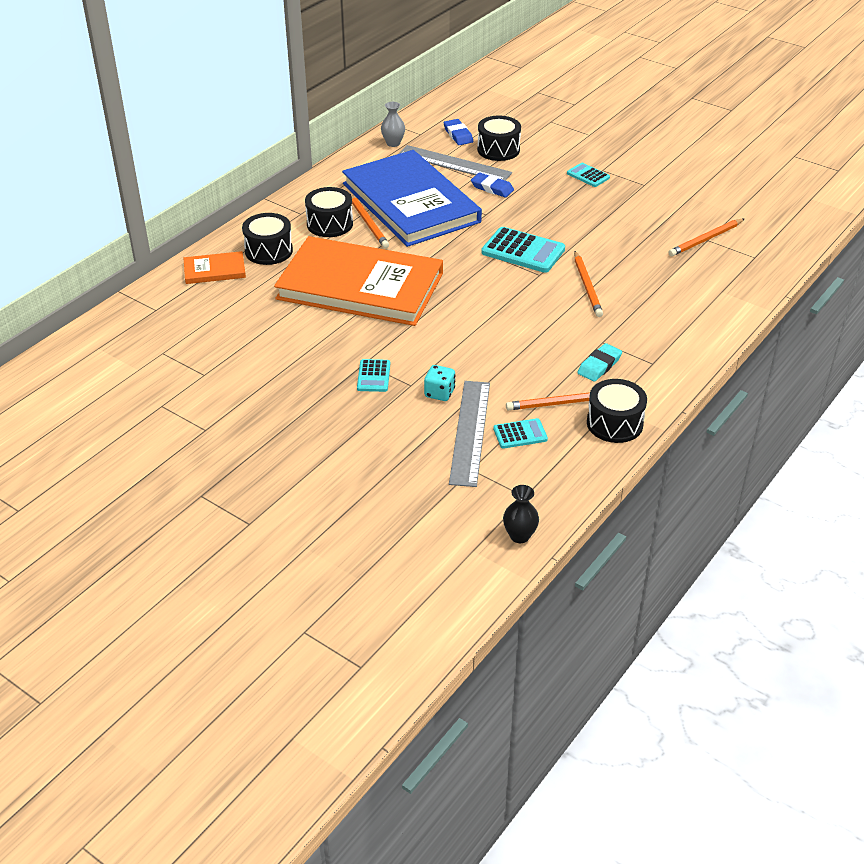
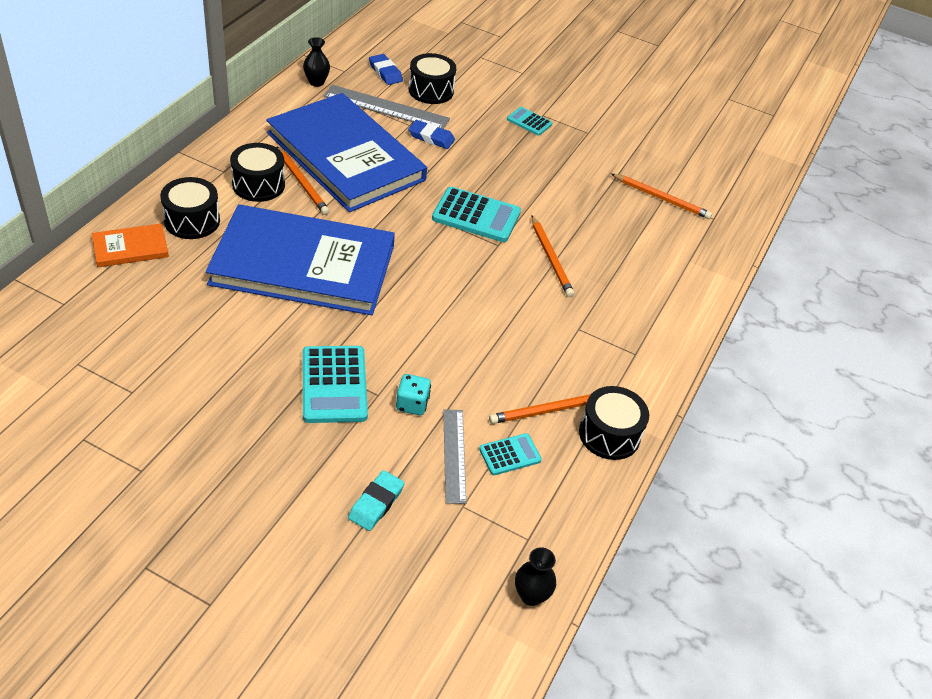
camera: 15 degrees left, 5 degrees up
orange book [274,236,443,326] -> blue book [206,204,395,315]
turquoise calculator [357,359,390,392] -> turquoise calculator [303,346,368,423], size x1.79
grey vase [381,102,405,147] -> black vase [303,37,330,87]
grey ruler [449,381,490,487] -> grey ruler [443,409,466,504], size x0.66
turquoise eraser [577,343,622,382] -> turquoise eraser moved to [348,470,405,531]
orange pencil [668,219,744,256] -> orange pencil turned 105 degrees counterclockwise [611,174,712,219]

